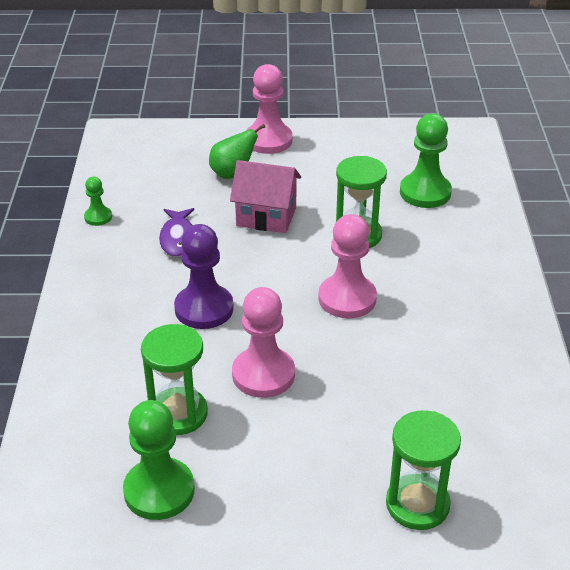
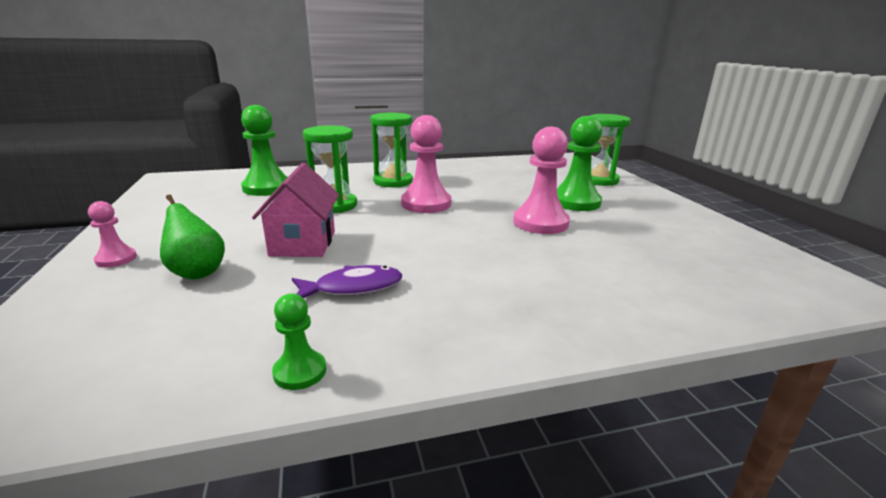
camera: 105 degrees left, 15 degrees down
green pawn [123,400,195,520] -> green pawn moved to [557,116,602,211]
green hourglass [141,324,208,435] -> green hourglass moved to [370,113,413,187]
purple pawn [174,224,234,329] -> none
pink pawn [247,64,293,154] -> pink pawn [88,201,137,267], size x0.52

